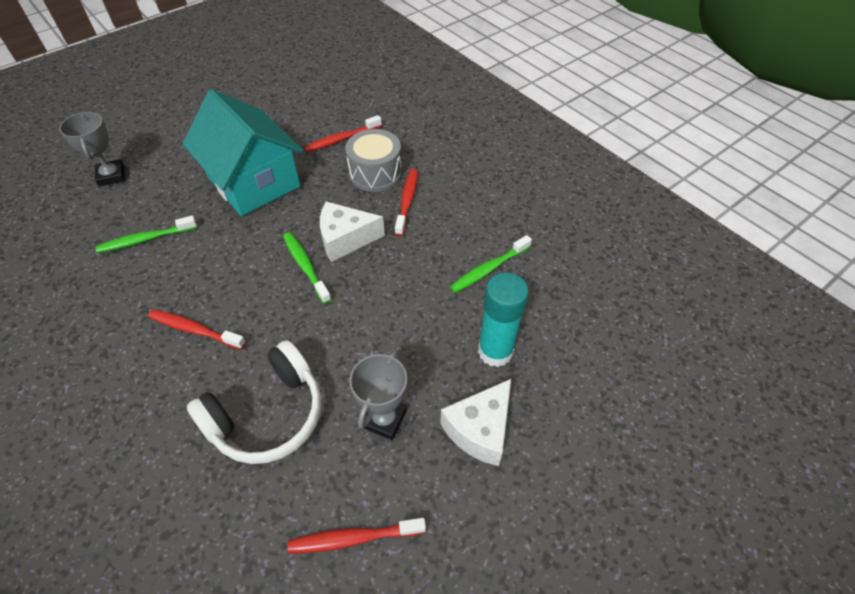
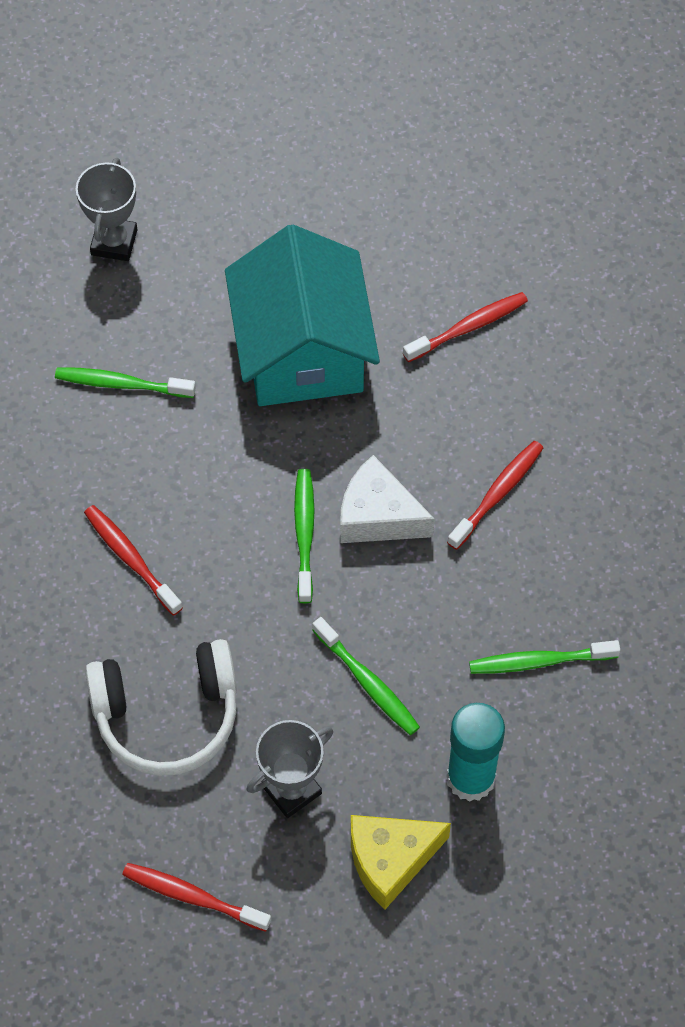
camera: 30 degrees right, 10 degrees up
red toothbrush [304,115,382,152] -> red toothbrush turned 150 degrees clockwise [403,292,528,362]
grey drum [345,129,402,192] -> none
white cheese [440,379,511,466] -> yellow cheese [351,815,451,910]
none -> green toothbrush [312,617,420,735]

